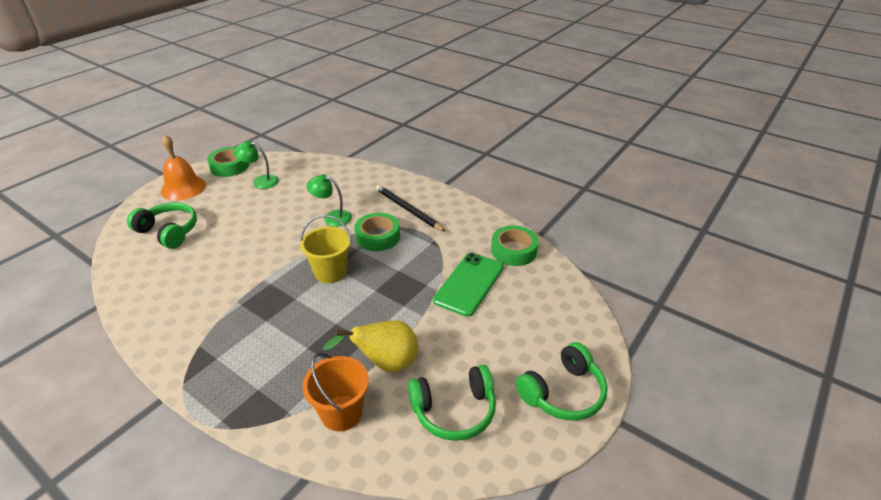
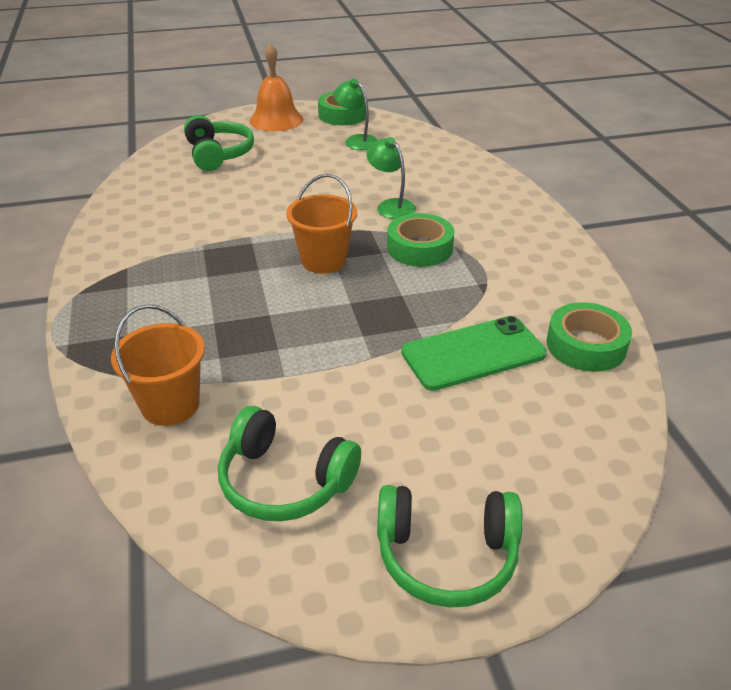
camera: 40 degrees right, 0 degrees up
yellow bucket [300,215,352,283] -> orange bucket [286,174,357,273]
yellow pear [323,320,418,372] -> none
black pencil [376,185,446,232] -> none

